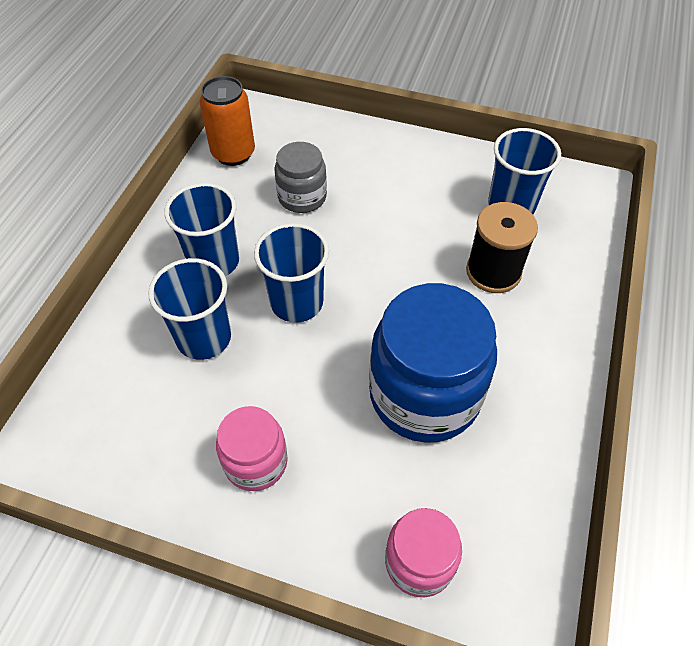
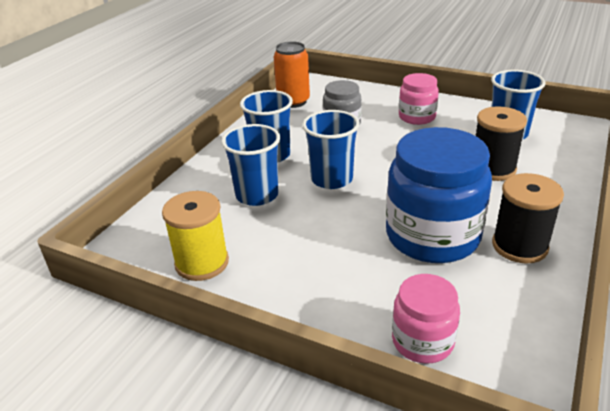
camera: 10 degrees right, 20 degrees down
pink jar [216,406,288,491] -> pink jar moved to [399,73,439,125]
none -> yellow spool [162,191,229,281]
none -> black spool [492,173,564,263]

